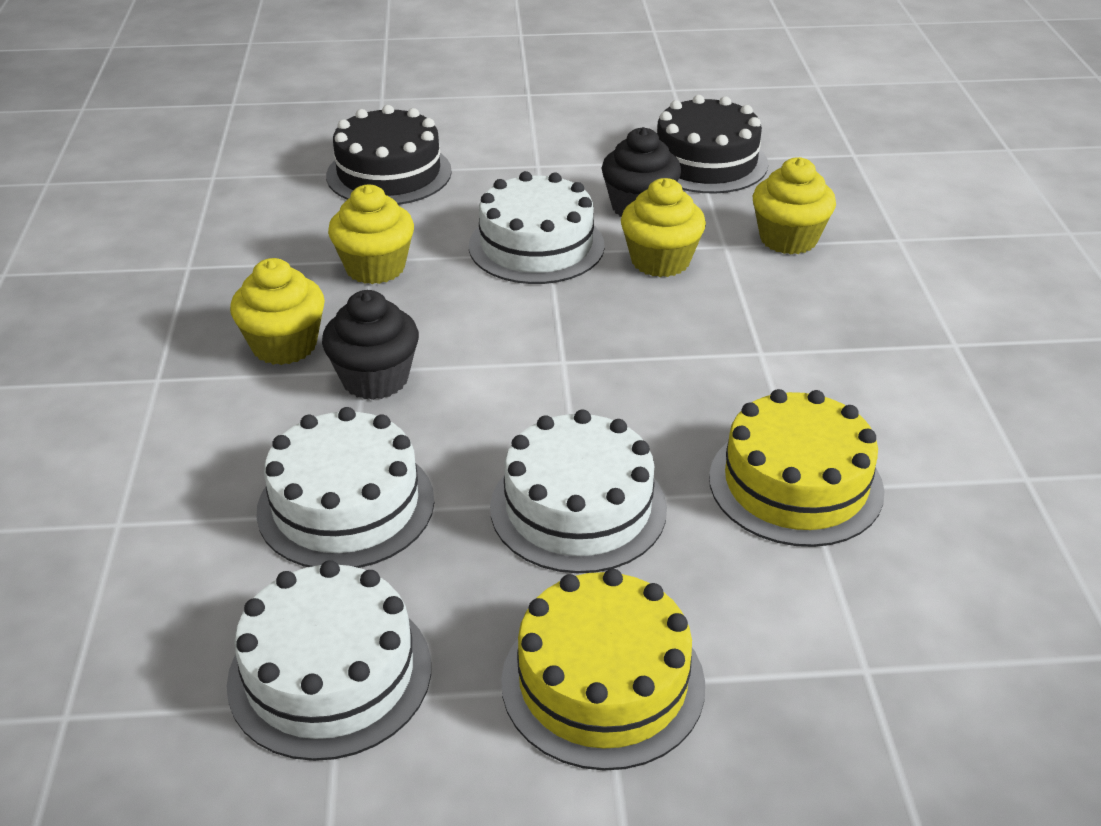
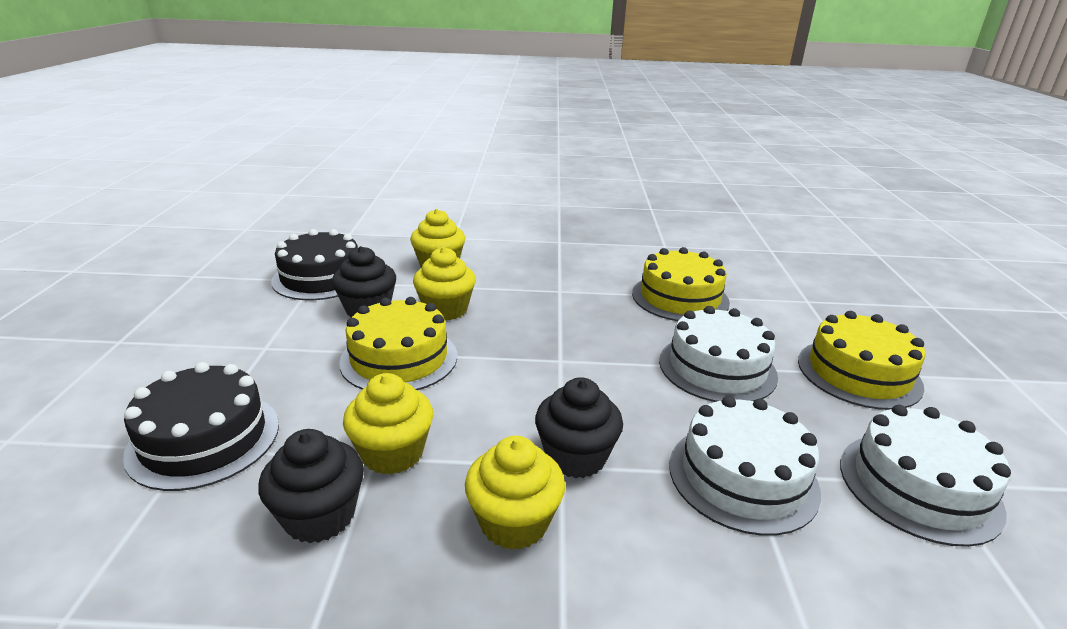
camera: 85 degrees left, 10 degrees down
white cake [469,171,605,284] -> yellow cake [339,297,457,390]
none -> black cupcake [258,429,364,544]

